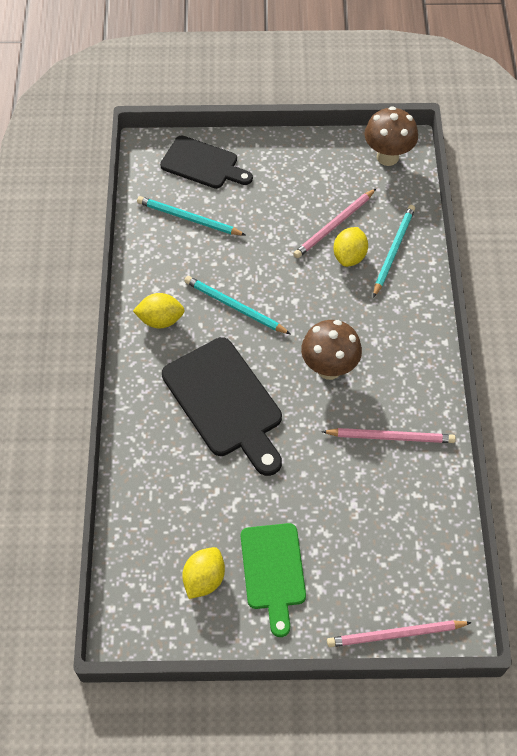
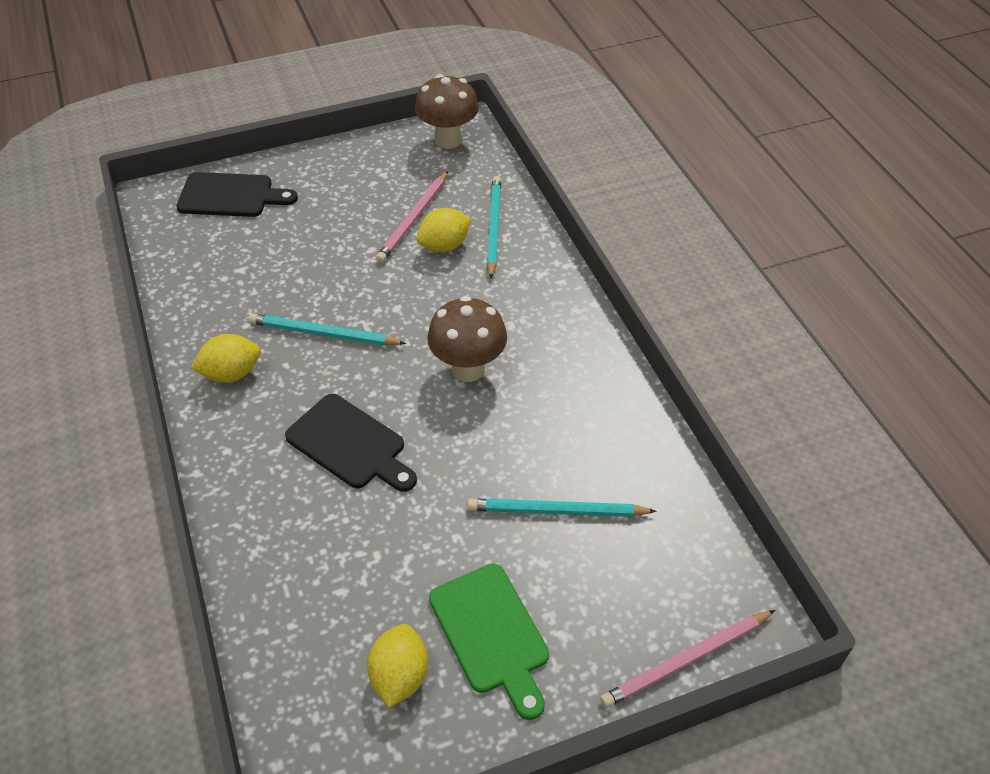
camera: 20 degrees left, 10 degrees down
turquoise pencil [137,196,245,236] -> turquoise pencil moved to [468,498,657,517]
black cutting board [162,337,282,476] -> black cutting board [285,394,417,492], size x0.67
pink pencil [321,428,456,443] -> none
yellow lemon [333,227,368,267] -> yellow lemon turned 60 degrees clockwise [417,208,471,252]

